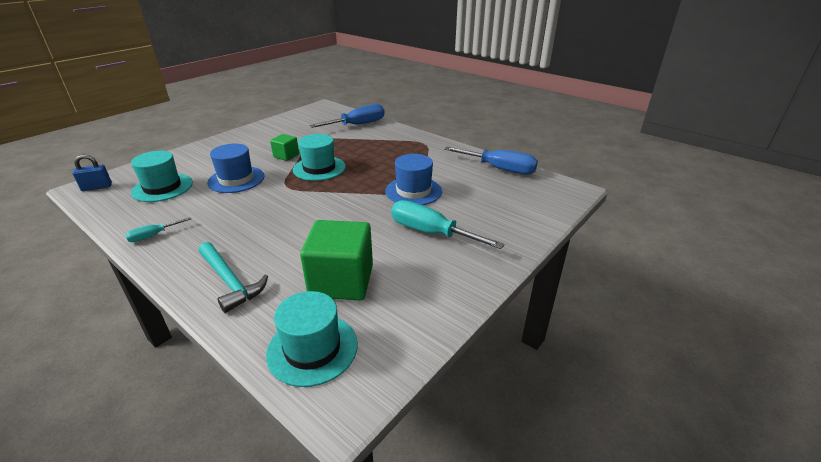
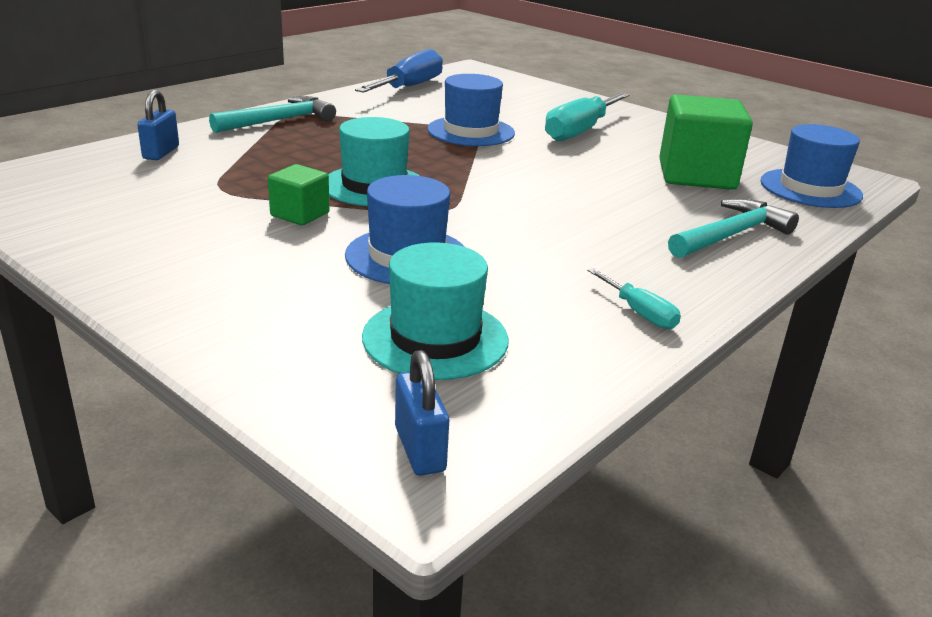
camera: 90 degrees left, 5 degrees down
turquoise hat [266,291,358,387] -> blue hat [760,124,863,208]
blue screwdriver [309,104,385,128] -> blue padlock [137,90,179,160]
none -> turquoise hammer [209,96,336,133]

